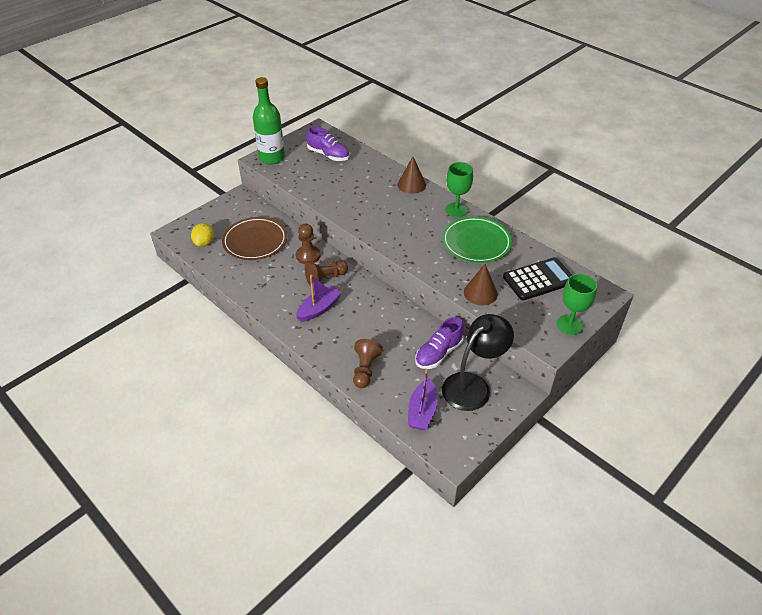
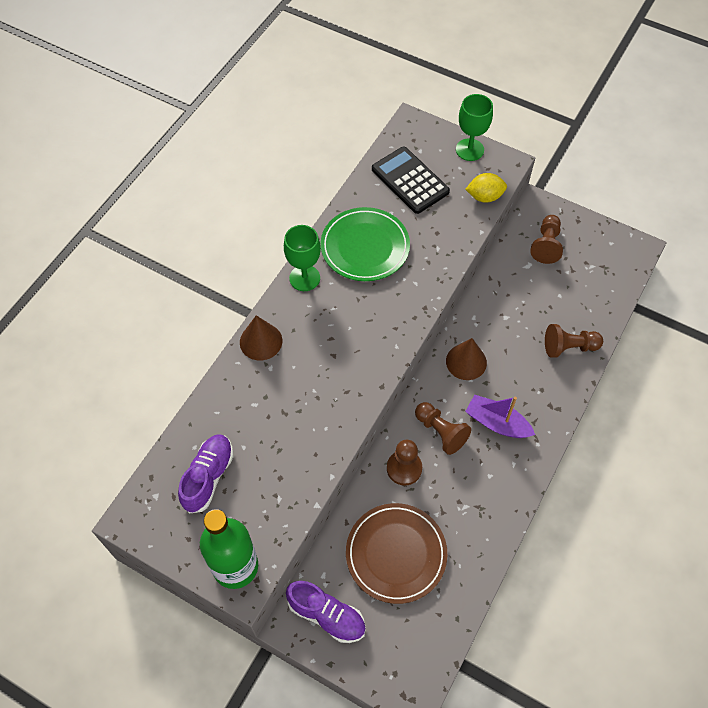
camera: 105 degrees left, 15 degrees up
yellow lemon [191,223,214,247] -> yellow lemon moved to [465,173,507,203]
purple boat [408,369,438,431] -> none
purple shoe [415,317,464,369] -> purple shoe moved to [286,581,366,643]
black lamp [442,314,514,411] -> brown pawn [530,215,563,264]
brown cone [464,264,498,306] -> brown cone moved to [446,338,487,380]

